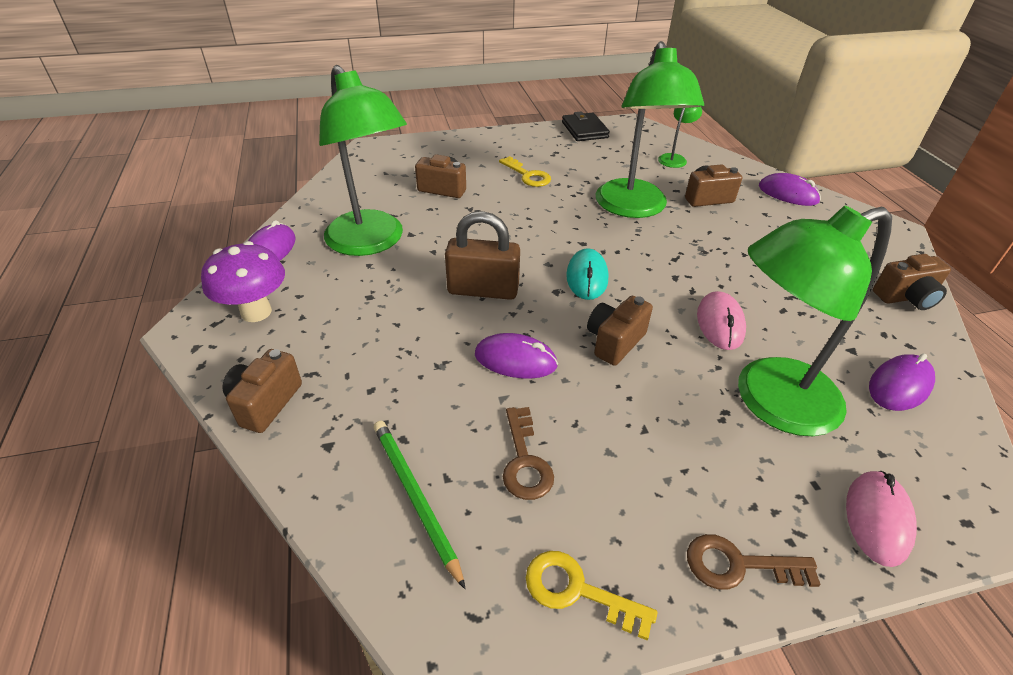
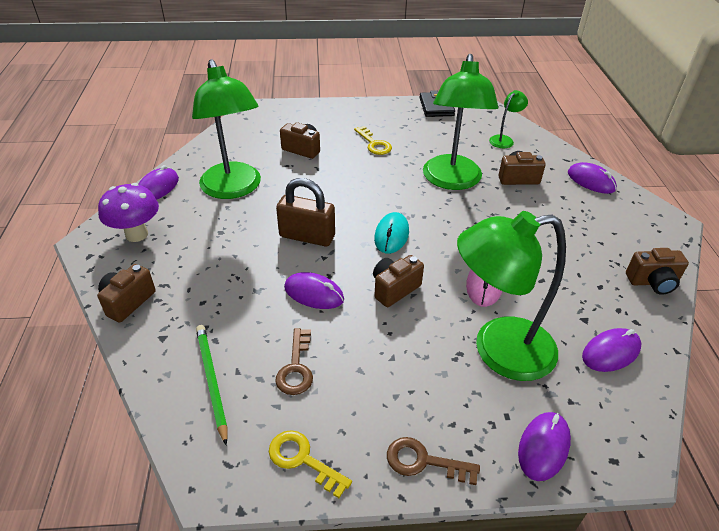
camera: 10 degrees right, 0 degrees up
pink mouse [846,471,917,567] -> purple mouse [518,412,571,481]

